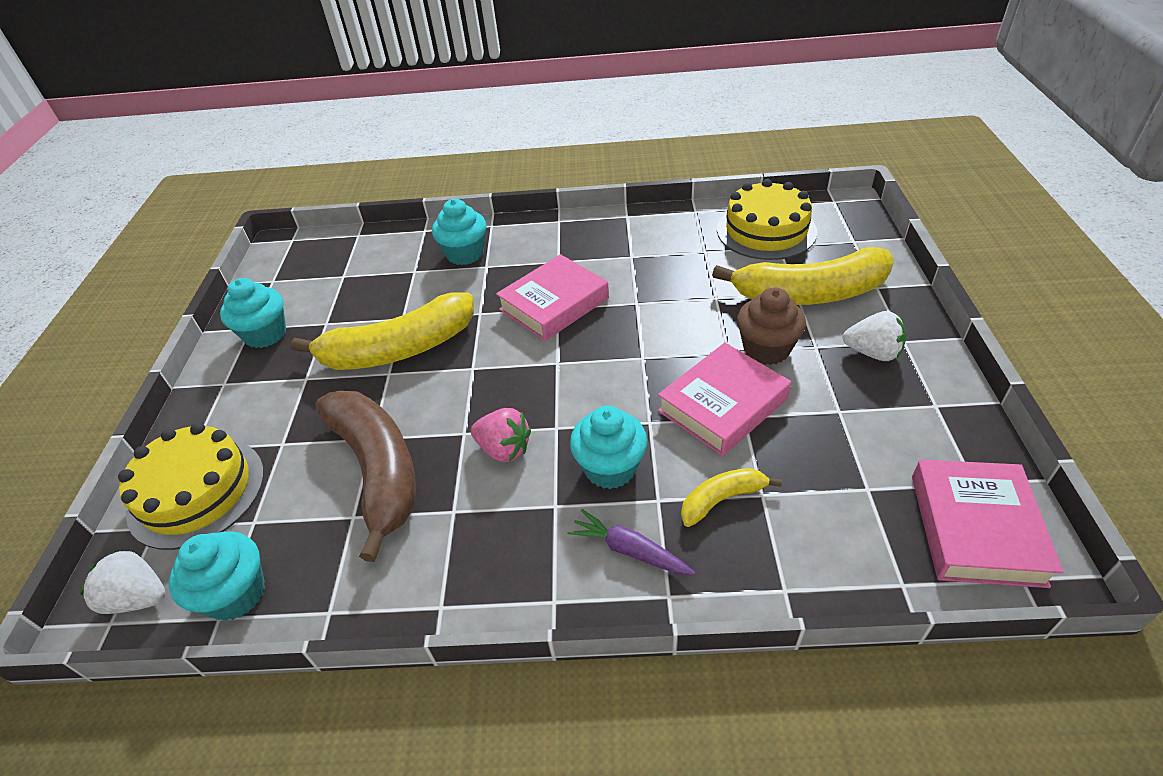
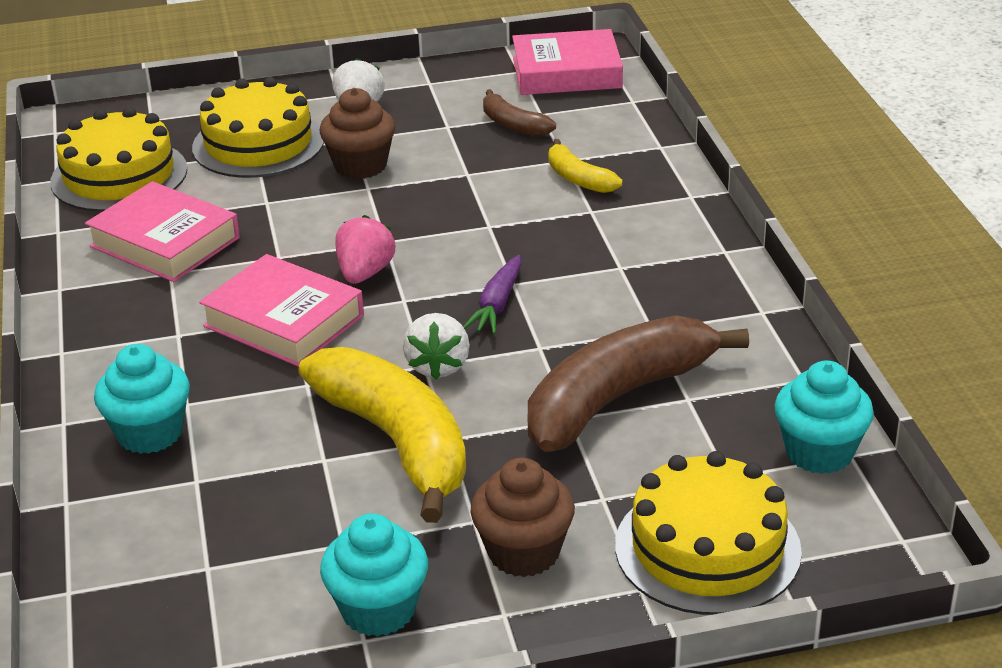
camera: 105 degrees left, 10 degrees down
white strawberry [80,550,165,614] -> white strawberry moved to [403,313,470,379]
pink strawberry [471,408,531,462] -> pink strawberry moved to [335,215,395,284]
purple carrot [567,509,696,575] -> purple carrot moved to [463,255,521,334]
turquoise cupcake [570,406,647,489] -> none
pink book [658,343,791,456] -> pink book moved to [85,181,240,282]
yellow banana [712,247,894,305] -> yellow cake [192,77,324,178]
none -> brown cupcake [470,458,575,577]
none -> brown banana [483,89,556,136]

